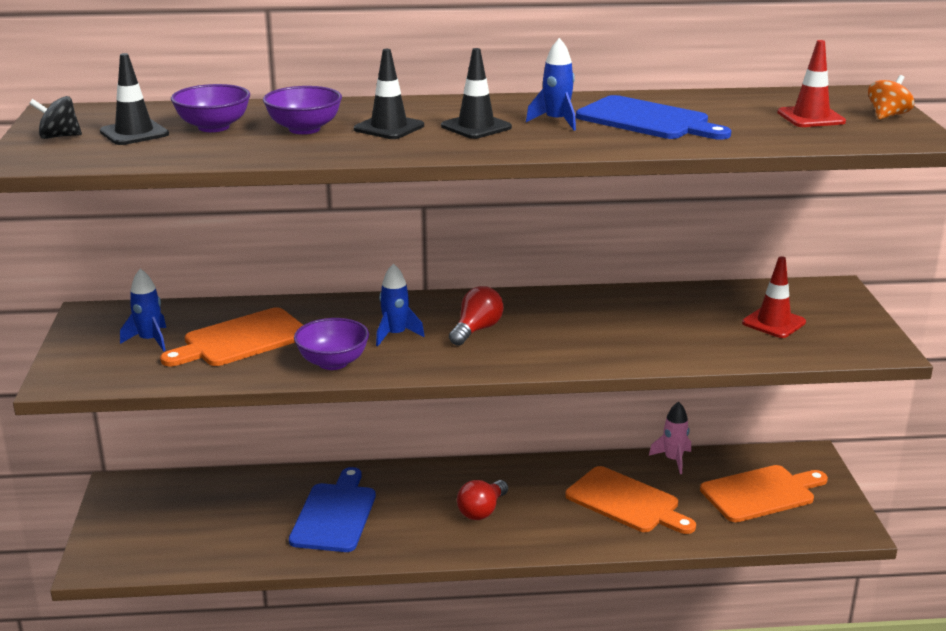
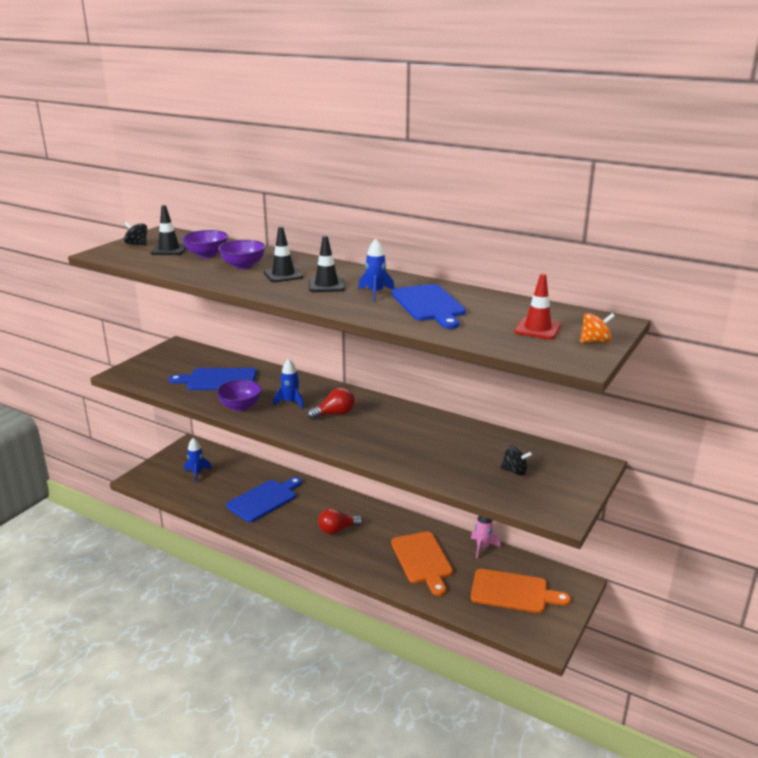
camera: 35 degrees right, 0 degrees up
blue rocket [120,269,166,351] -> blue rocket moved to [184,438,212,483]
orange cutting board [160,307,303,366] -> blue cutting board [169,368,257,390]
red traffic cone [742,256,806,338] -> black spinning top [500,446,533,476]

